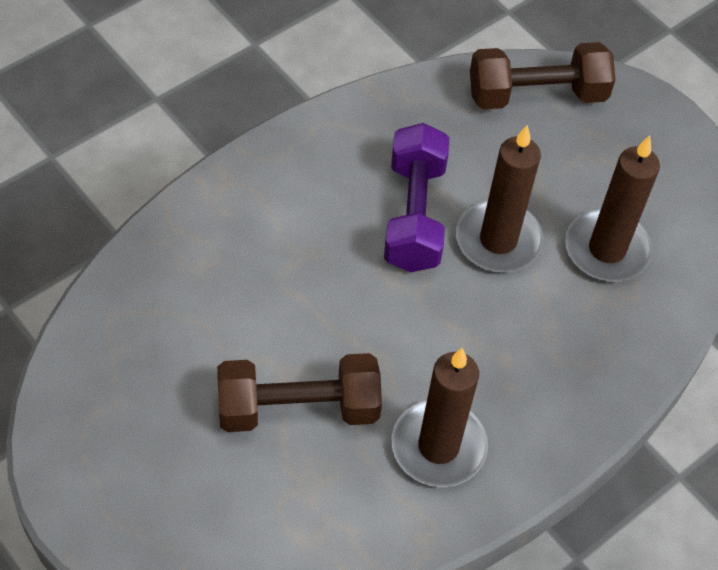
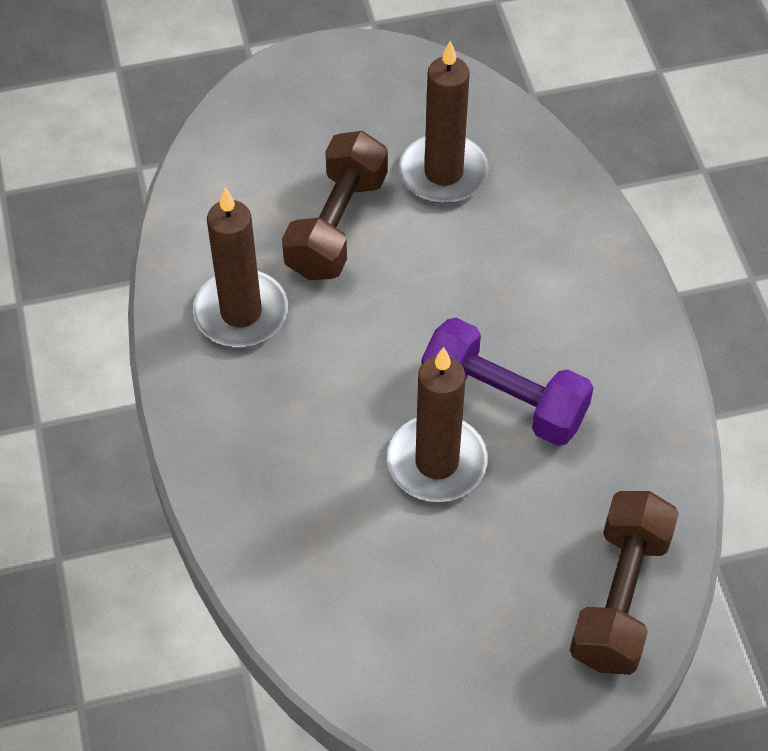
camera: 120 degrees right, 0 degrees up
brown candle [565,135,660,282] -> brown candle moved to [399,41,489,204]

